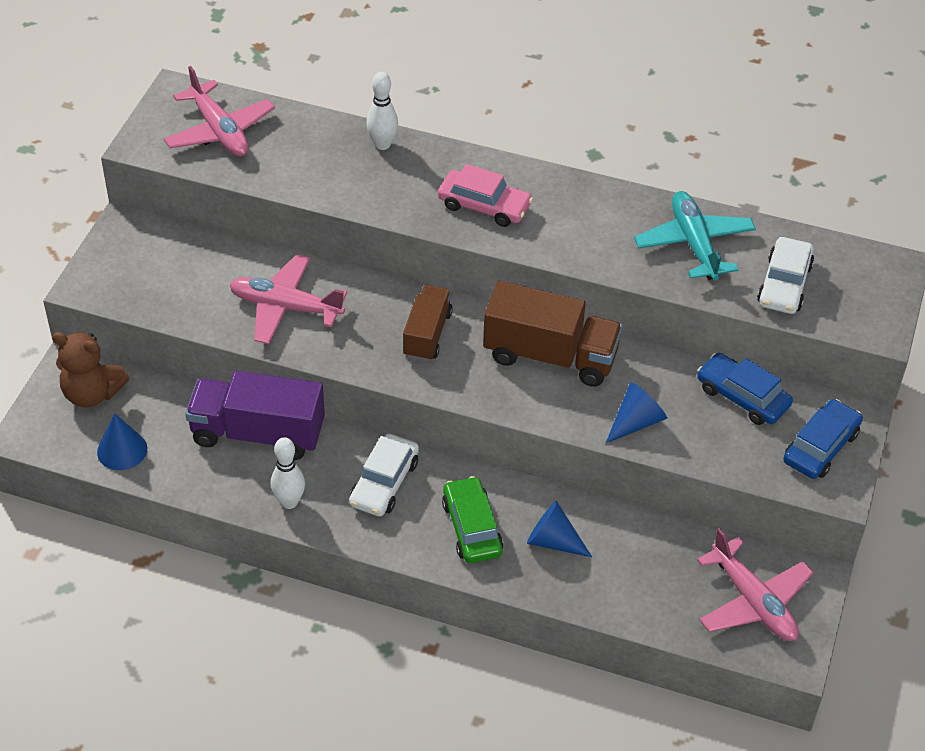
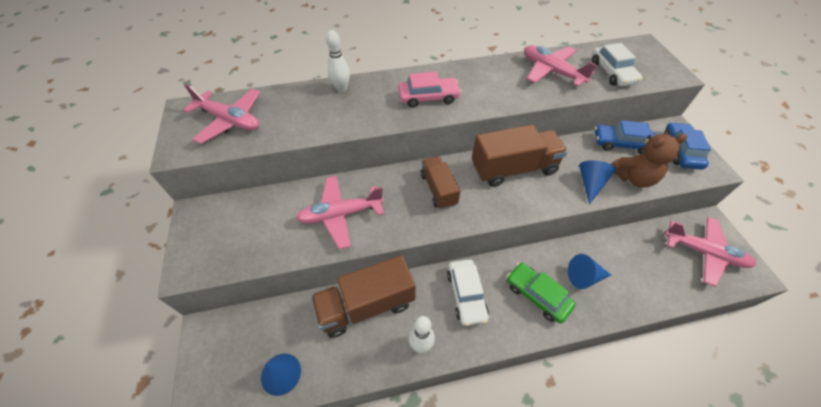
camera: 30 degrees left, 5 degrees up
brown teddy bear [52,332,129,407] -> brown teddy bear moved to [611,134,688,188]
purple truck [186,371,325,460] -> brown truck [311,255,416,338]
turquoise plane [634,191,756,280] -> pink plane [524,45,597,86]

